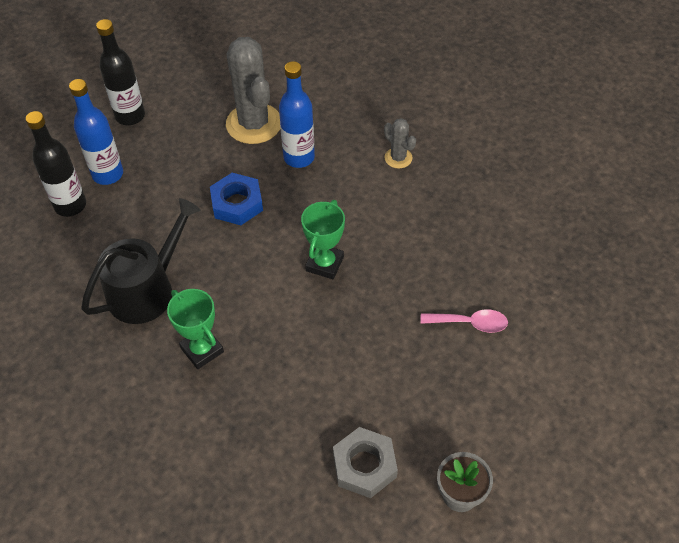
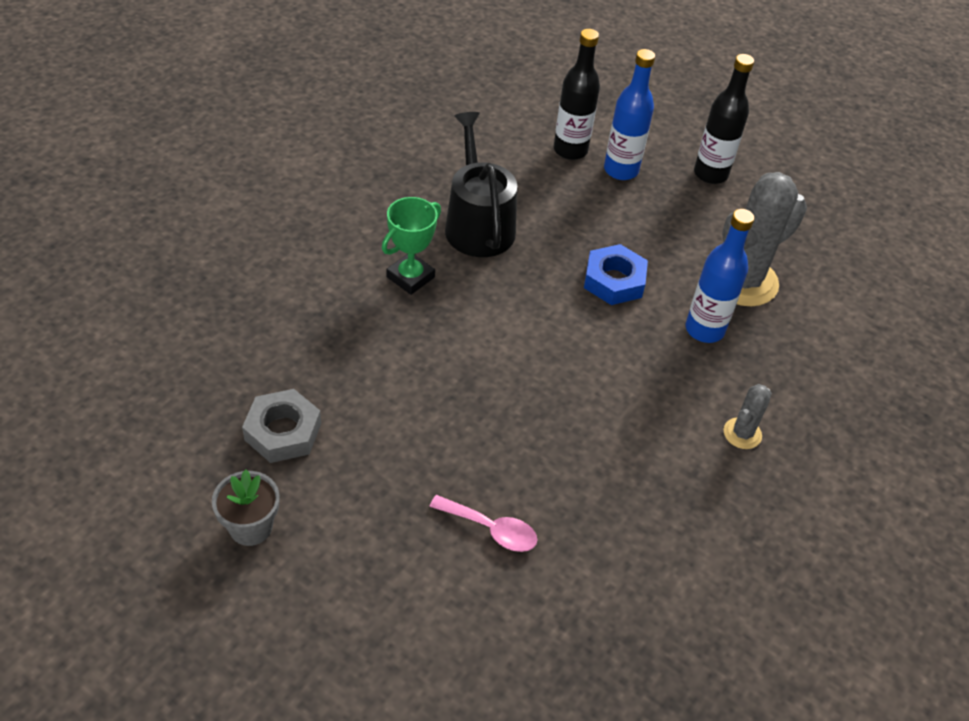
camera: 75 degrees right, 5 degrees down
black watering can [81,198,200,324] -> black watering can turned 135 degrees counterclockwise [445,112,517,257]
green trophy [301,200,345,279] -> none
pink spoon [420,309,508,333] -> pink spoon turned 60 degrees counterclockwise [429,495,537,552]

